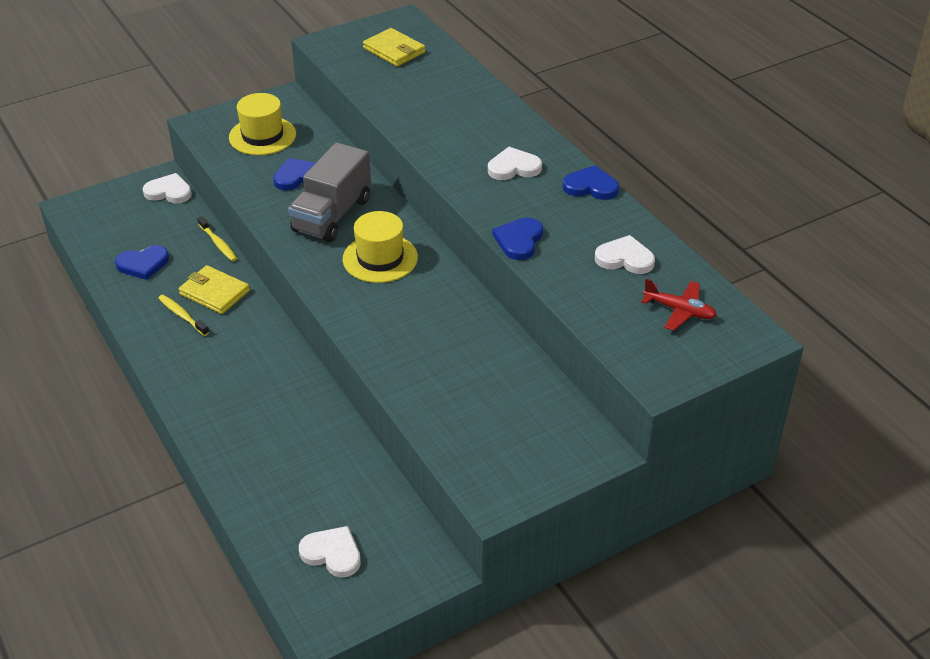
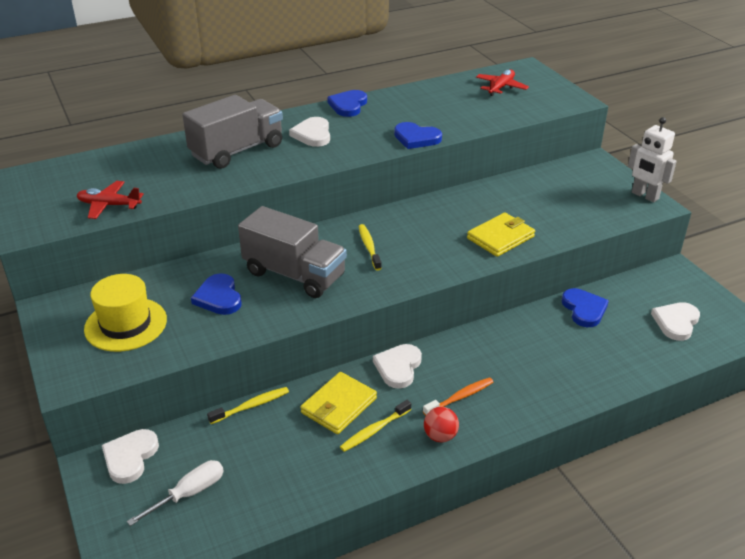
camera: 85 degrees left, 5 degrees down
blue heart [115,245,169,280] -> blue heart moved to [562,288,609,327]
yellow hat [343,211,418,283] -> yellow toothbrush [359,224,382,271]
yellow wallet [363,28,425,66] -> yellow wallet moved to [467,213,535,257]
white heart [595,235,655,274] -> white heart moved to [373,344,422,389]
none -> red plane [77,181,144,219]
none -> white screwdriver [127,460,224,526]
none -> grey truck [182,95,283,169]
none -> orange toothbrush [423,377,493,416]
none -> red ball [424,407,459,442]
none -> white robot [628,117,677,202]

